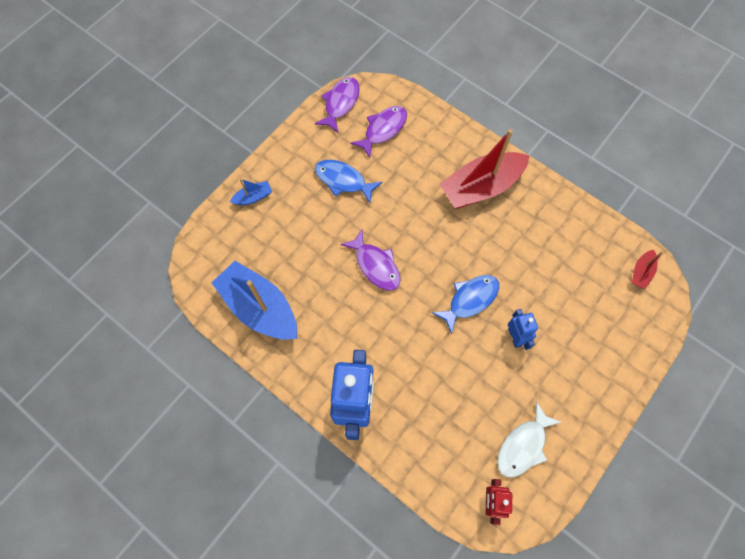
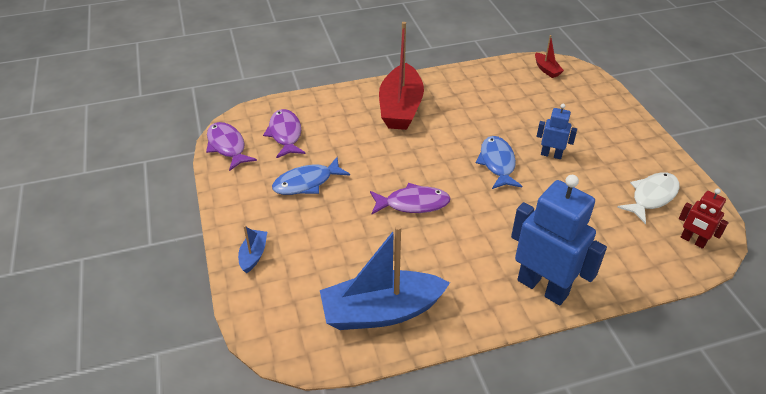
camera: 55 degrees left, 25 degrees down
white fish [497,401,561,477] -> white fish turned 120 degrees counterclockwise [617,172,680,224]

